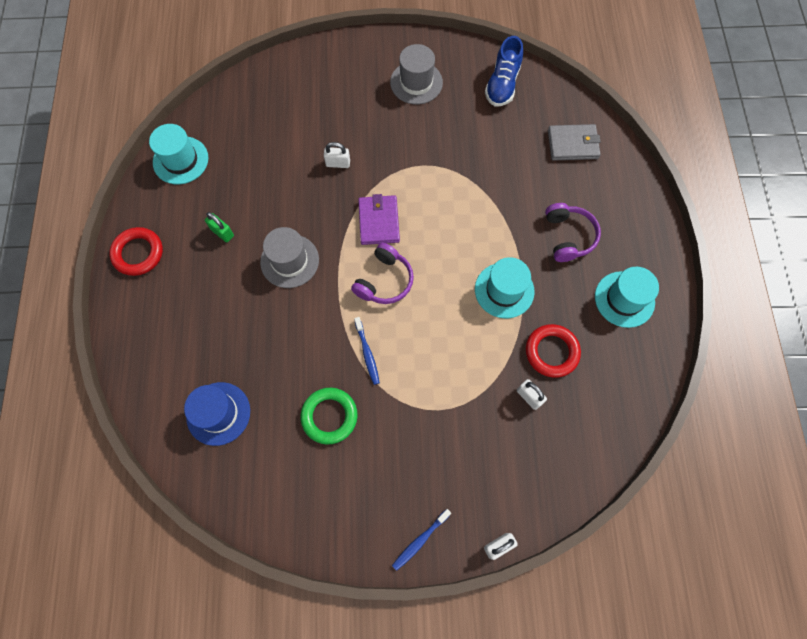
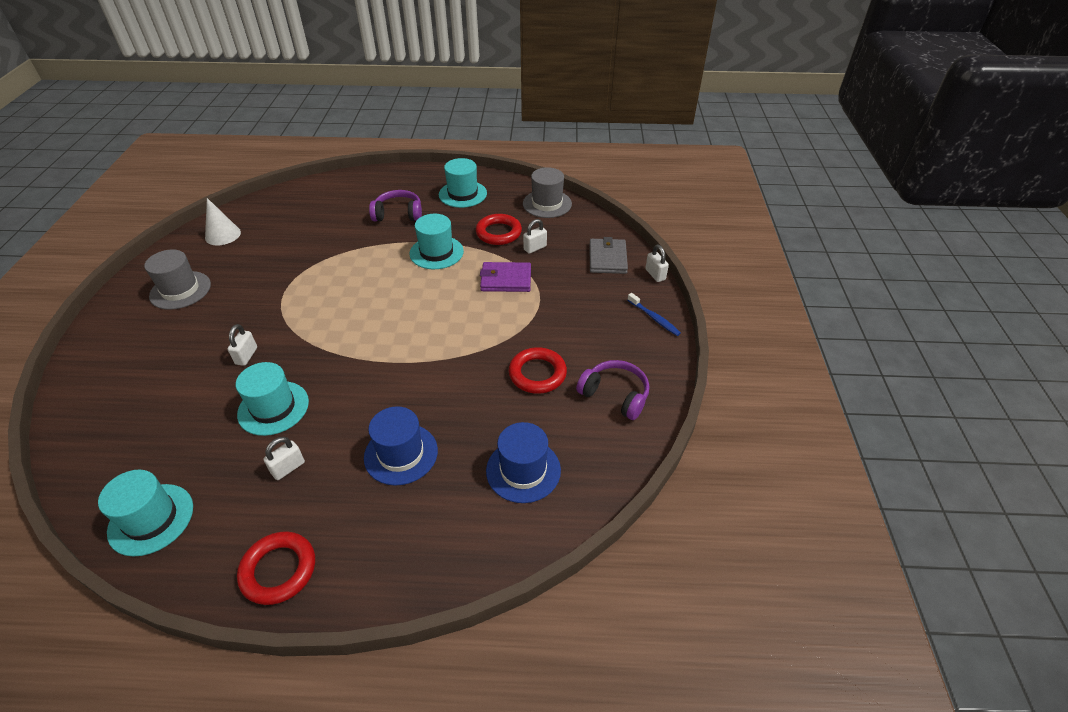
camera: 85 degrees left, 25 degrees down
green padlock [205,212,234,242] -> white padlock [263,437,305,480]
grey hat [260,227,319,288] -> grey hat moved to [523,167,572,218]
green ring [301,388,358,444] -> red ring [509,347,567,394]
purple headphones [351,243,414,304] -> purple headphones moved to [576,360,649,420]
blue toothbrush [354,317,380,385] -> none
purple wallet [358,194,400,245] -> purple wallet moved to [480,262,531,292]
blue shoe [485,36,523,106] -> white cone [205,198,241,245]
grey wallet [548,124,601,160] -> grey wallet moved to [589,237,628,274]
none -> turquoise hat [236,362,309,436]
none -> blue hat [364,406,438,486]

